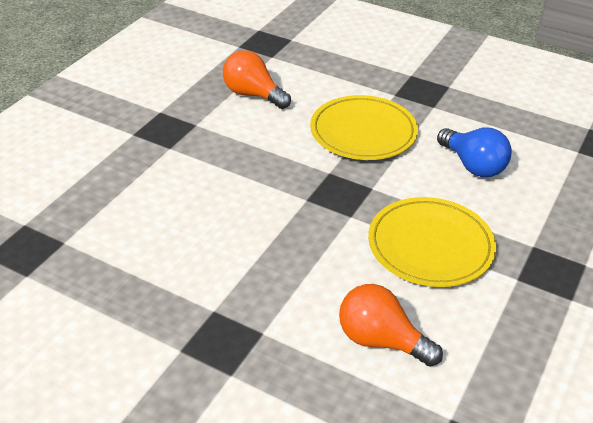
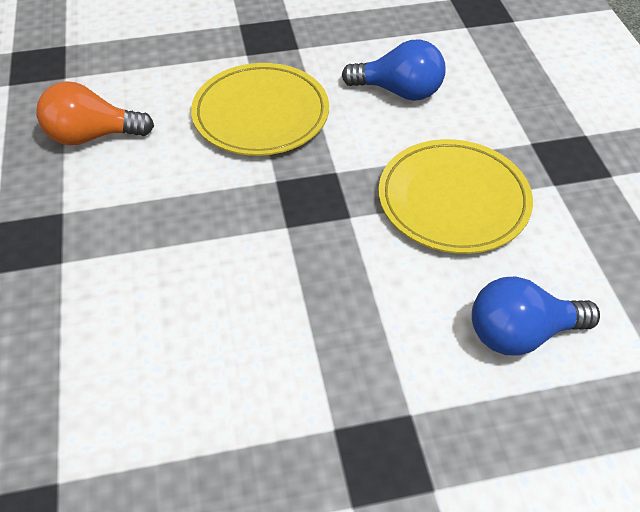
camera: 40 degrees left, 10 degrees up
orange light bulb [339,284,443,367] -> blue light bulb [472,276,600,355]

